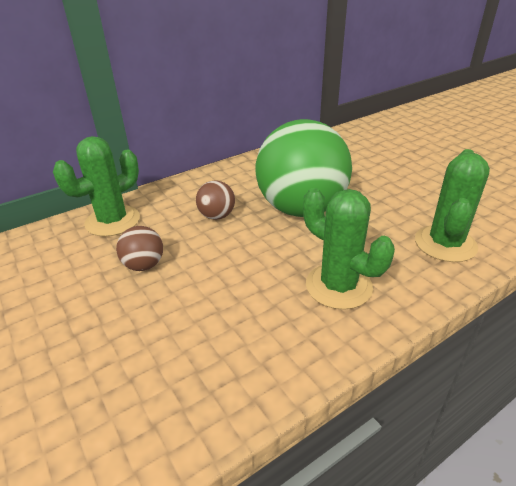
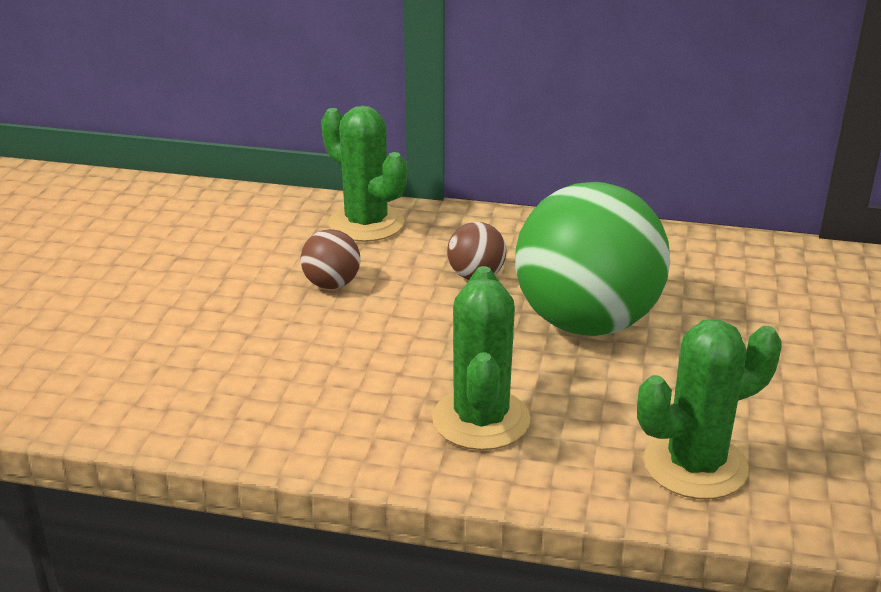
camera: 45 degrees right, 5 degrees down
green cactus [53,136,140,237] -> green cactus turned 45 degrees clockwise [321,105,407,242]

